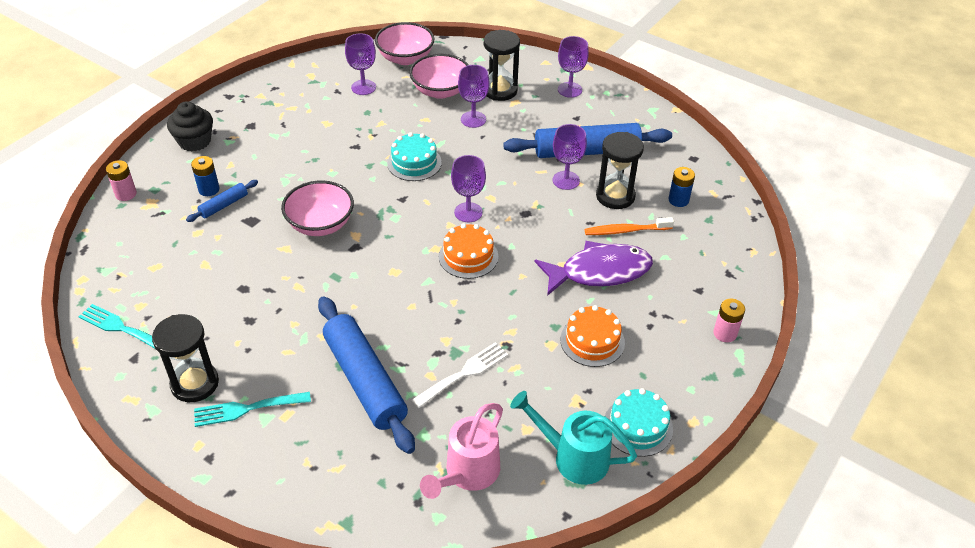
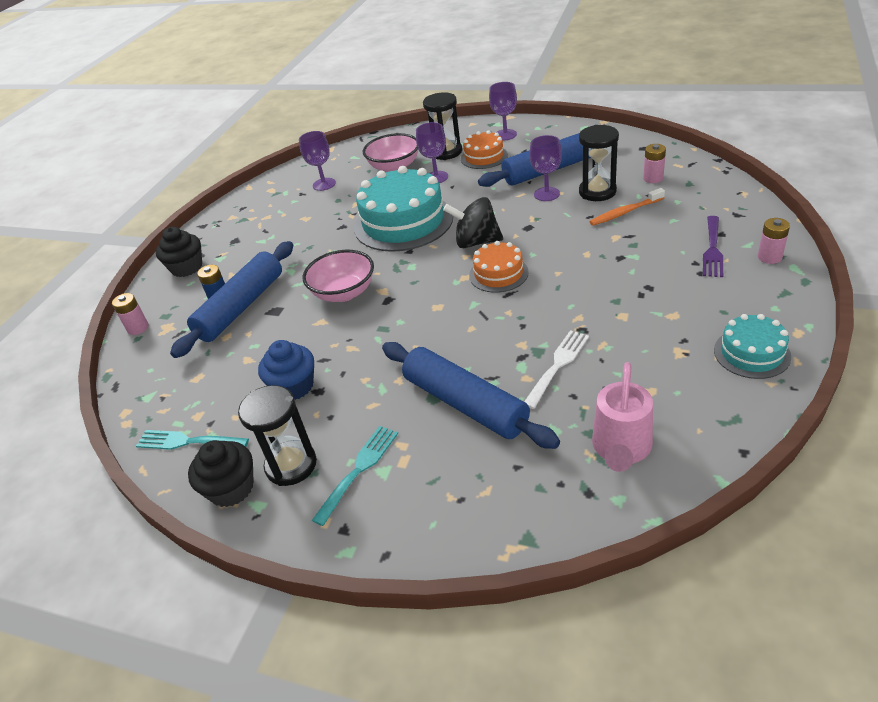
camera: 10 degrees left, 5 degrees down
blue rolling pin [186,180,258,222] -> blue rolling pin [170,241,293,358], size x2.17
turquoise fork [194,392,311,427] -> turquoise fork turned 150 degrees clockwise [312,426,398,526]
pink bowl [375,22,435,65] -> none
turquoise cake [387,132,442,181] -> turquoise cake [354,166,453,252], size x1.91
purple goblet [451,155,486,222] -> black spinning top [443,197,503,248]
turquoise watering can [510,391,637,485] -> none
purple fish [535,241,653,296] -> none
orange cake [560,305,625,367] -> orange cake moved to [461,130,508,169]
blue battery [669,167,695,207] -> pink battery [643,144,666,183]
none -> black cupcake [188,440,254,507]
none -> blue cupcake [258,340,314,400]
none -> purple fork [703,216,723,277]

